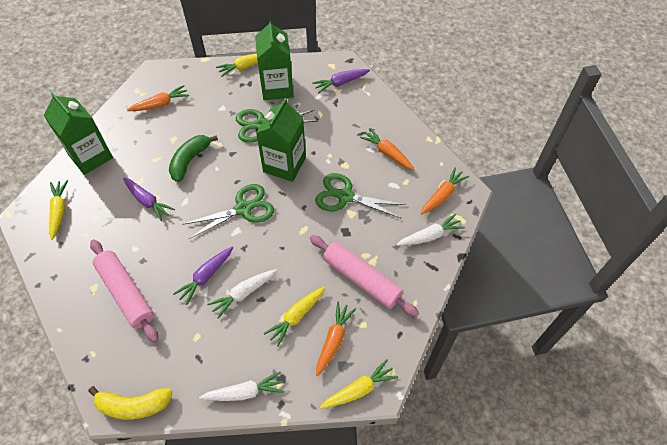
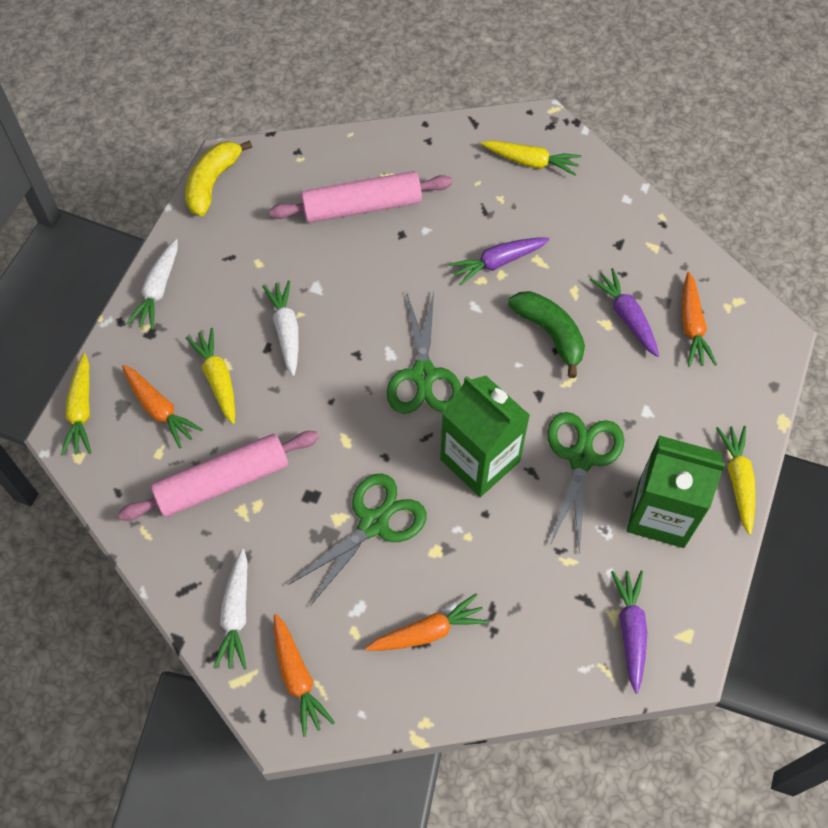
camera: 115 degrees right, 5 degrees up
green carton [43,92,113,175] -> none
purple carrot [173,247,233,305] -> purple carrot moved to [590,268,659,357]

